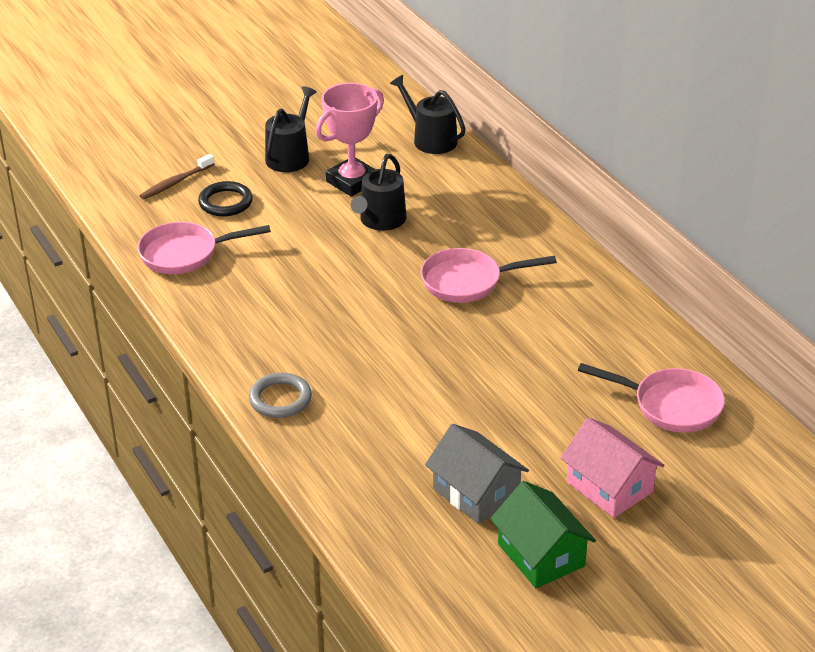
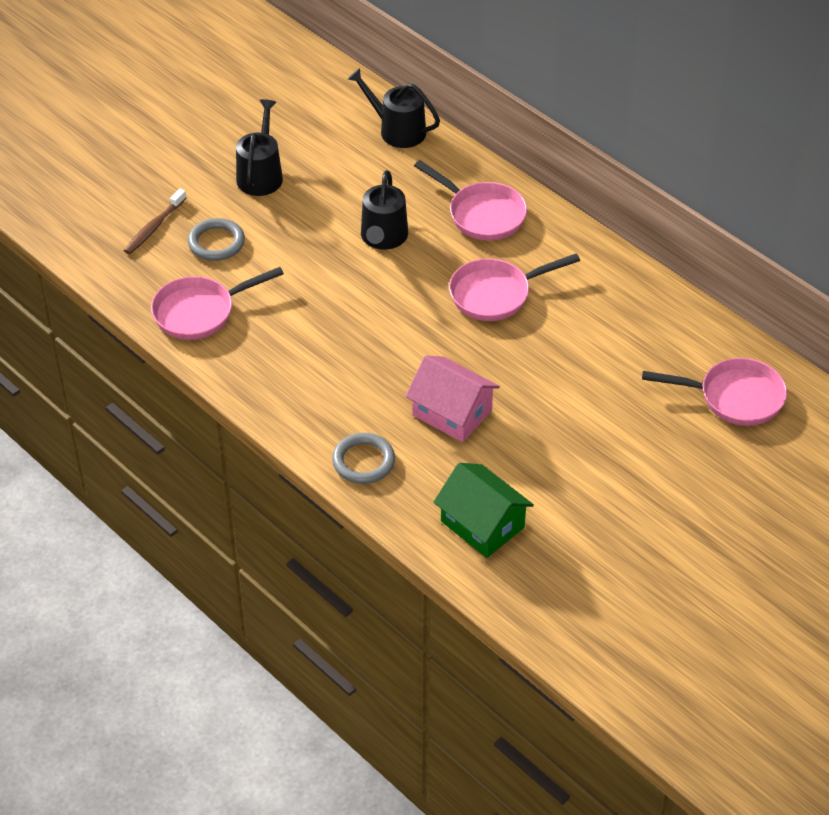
camera: 15 degrees left, 10 degrees up
black ring [198,181,253,216] -> grey ring [188,218,245,261]
pink trophy [315,83,384,197] -> none
grey house [425,424,529,524] -> none
green house [490,481,596,588] -> green house moved to [433,463,534,558]
pink house [560,417,665,518] -> pink house moved to [405,356,500,442]
none -> pink pan [414,160,527,241]

